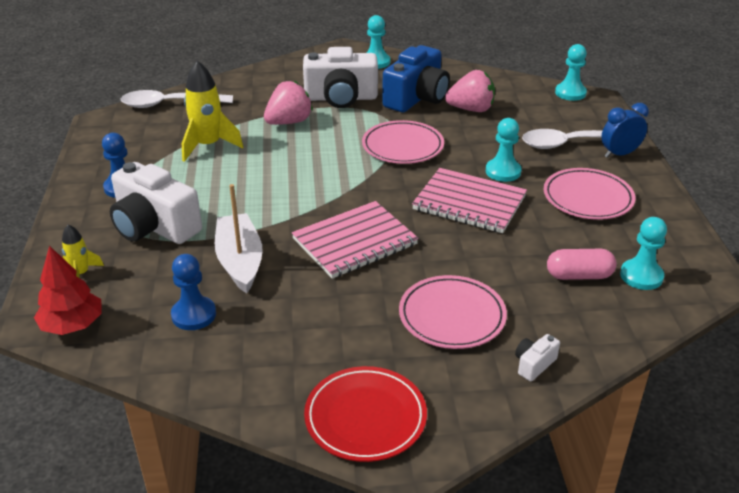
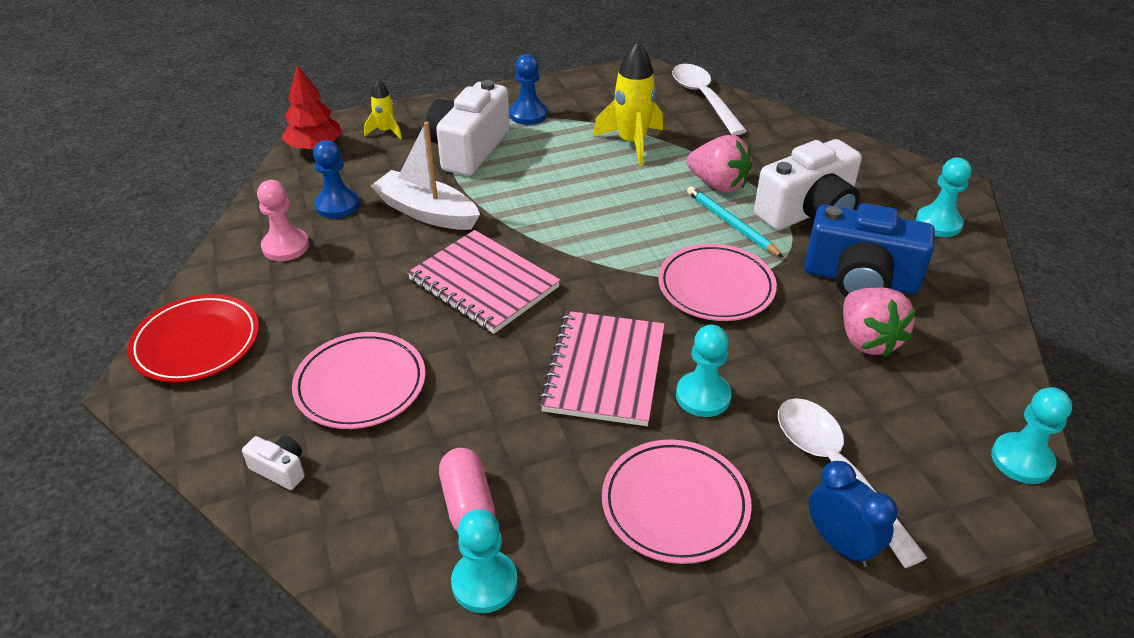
camera: 75 degrees right, 5 degrees up
white boat [215,184,263,293] -> white boat turned 120 degrees counterclockwise [371,122,480,230]
white camera [303,47,378,108] -> white camera turned 105 degrees counterclockwise [754,139,862,230]
none -> pink pawn [257,180,309,261]
none -> turquoise pencil [687,186,783,257]

